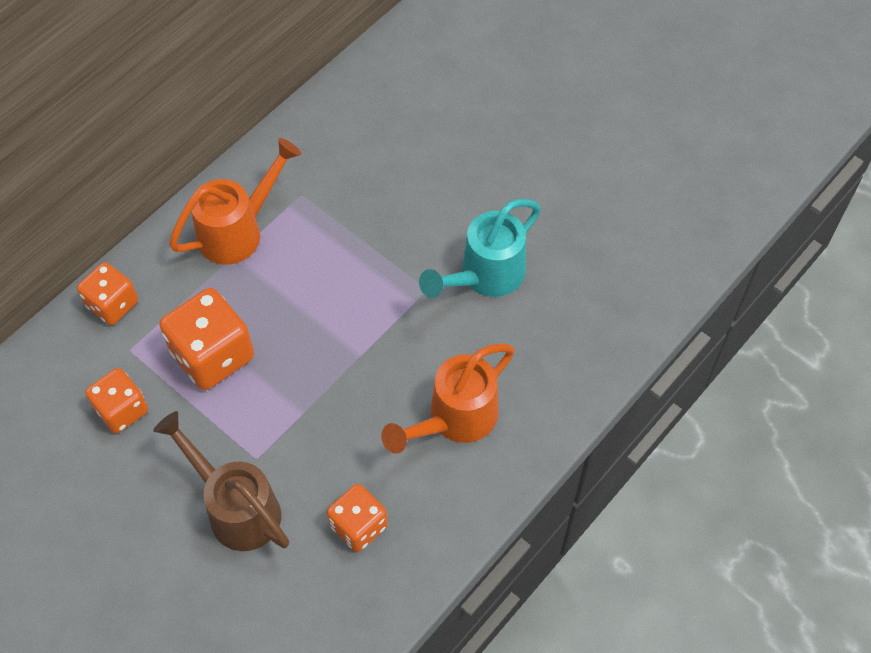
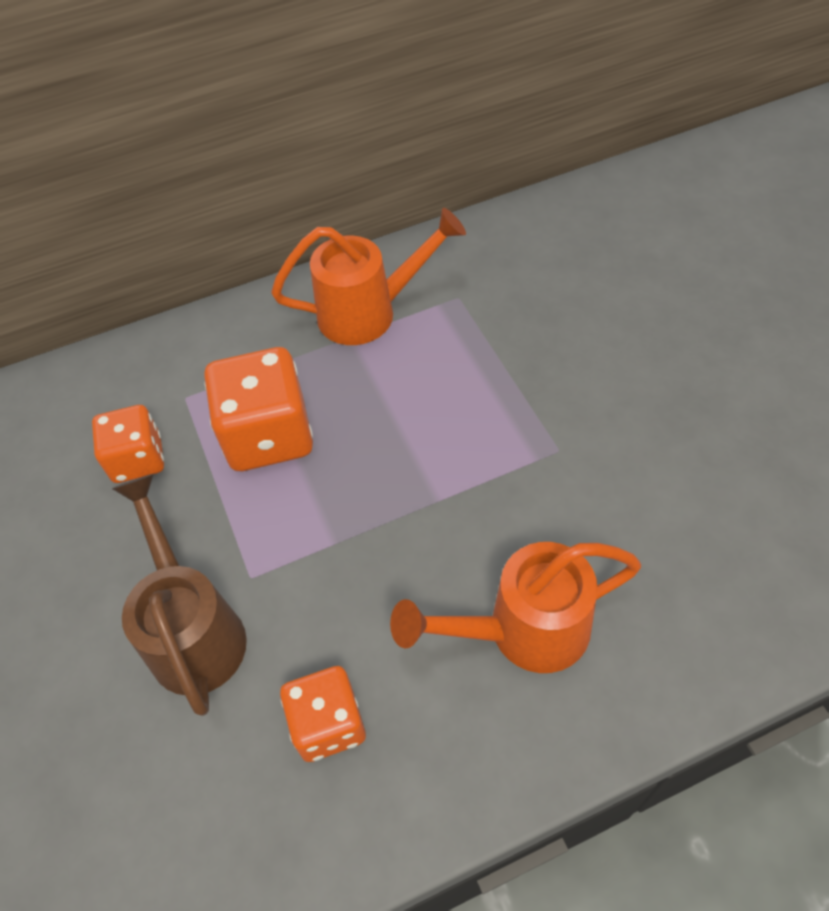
camera: 30 degrees right, 5 degrees down
orange dice [77,262,138,325] -> none
turquoise watering can [419,199,541,298] -> none

